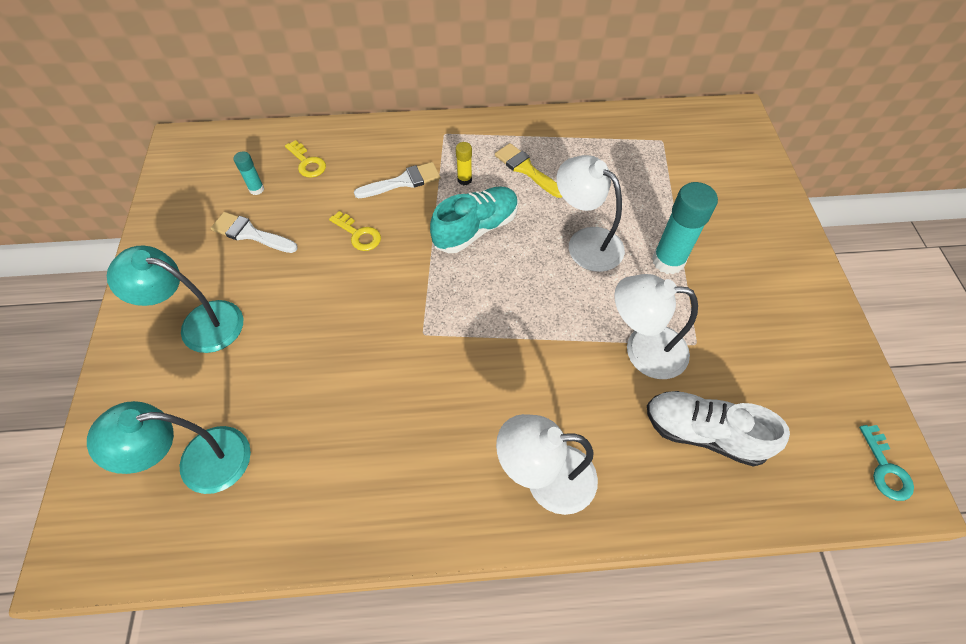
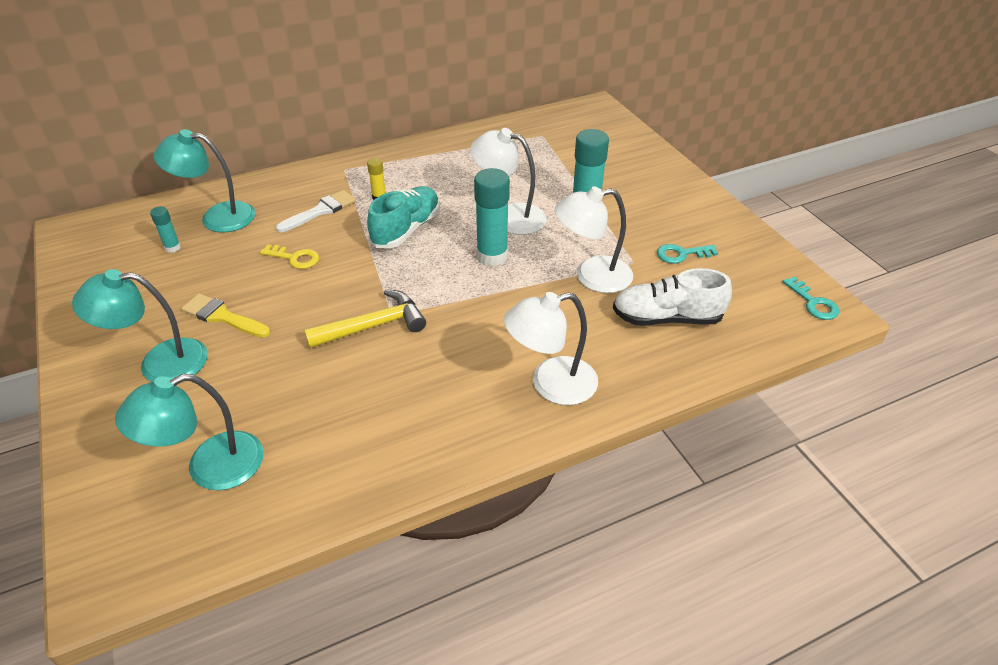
camera: 20 degrees left, 15 degrees down
white brush [211,212,298,253] -> none
yellow key [285,140,326,178] -> turquoise lamp [154,129,255,233]
yellow brush [495,143,562,198] -> yellow brush moved to [181,293,270,337]
none -> yellow hammer [304,289,426,348]
none -> turquoise glue stick [474,168,510,266]
none -> turquoise key [657,244,718,264]

